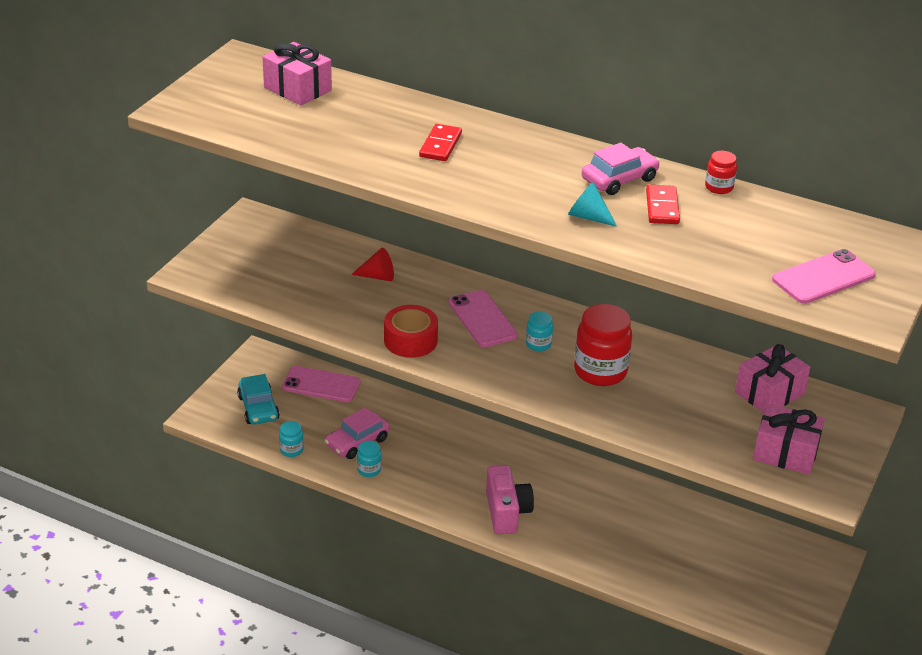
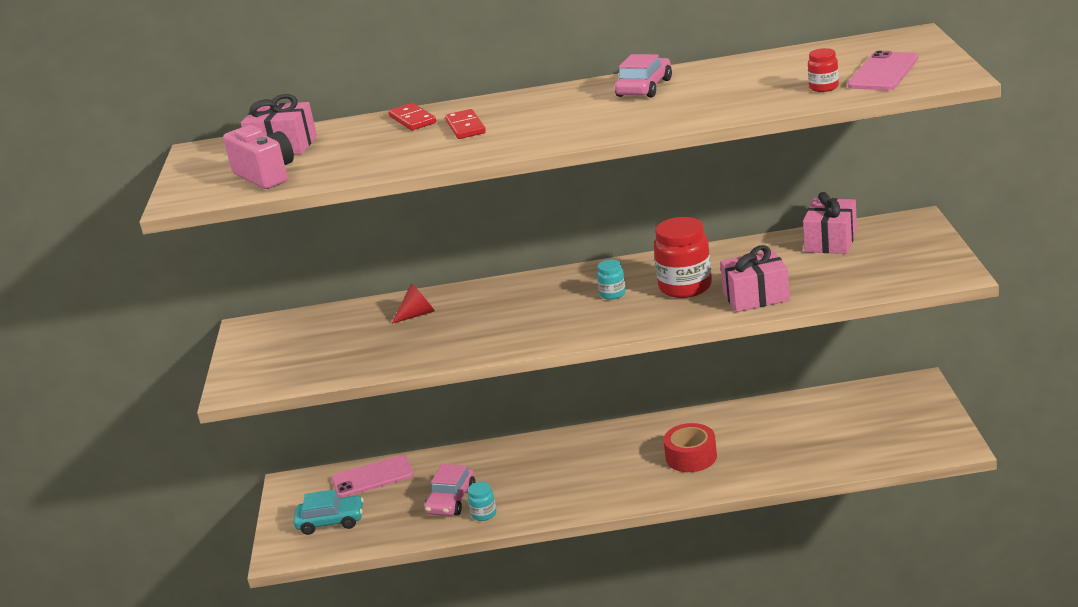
camera: 25 degrees left, 10 degrees down
turquoise car [237,374,280,425] -> turquoise car turned 45 degrees counterclockwise [293,489,364,535]
turquoise jar [279,421,304,457] -> none
red tape [384,305,438,358] -> red tape moved to [663,423,717,472]
pink phone [449,290,518,347] -> none
pink camera [486,465,534,534] -> pink camera moved to [223,125,294,189]
turquoise cone [568,182,617,227] -> none
red domino [646,185,680,224] -> red domino moved to [388,103,436,130]
red jar [705,151,737,194] -> red jar moved to [808,48,839,92]
pink gift [753,404,825,475] -> pink gift moved to [720,245,790,312]

